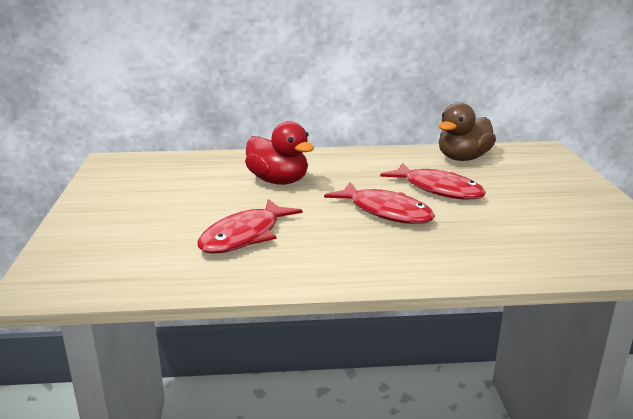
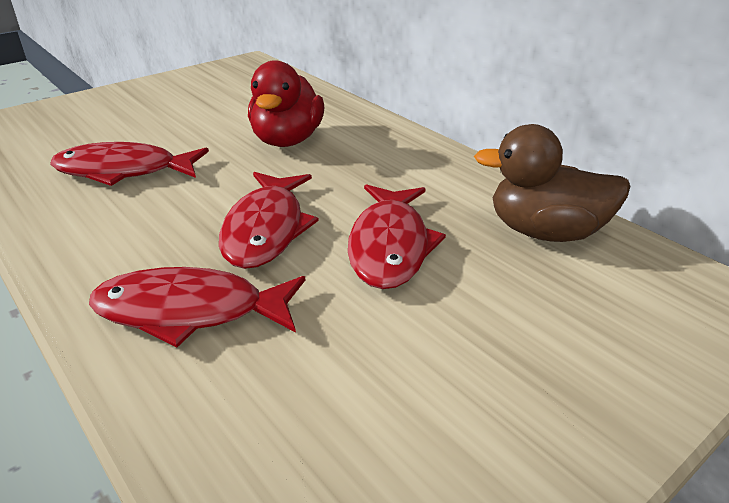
camera: 55 degrees right, 10 degrees up
none -> red fish [89,267,305,348]

